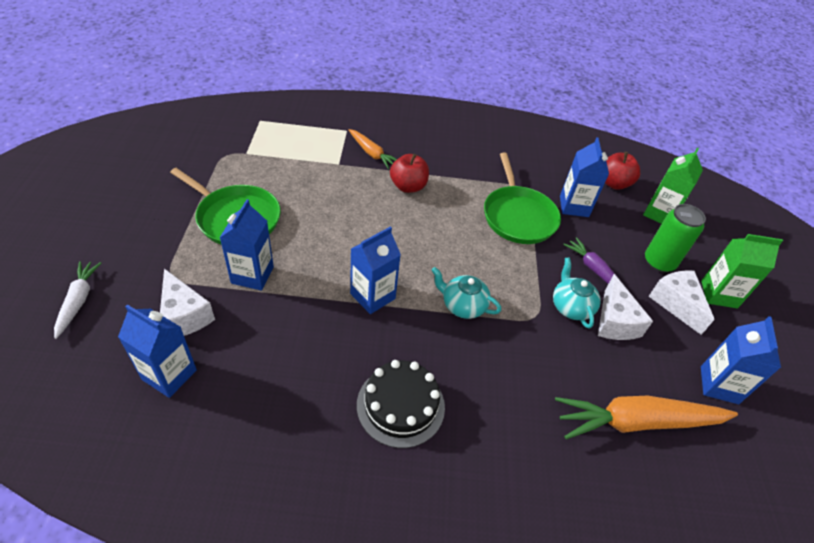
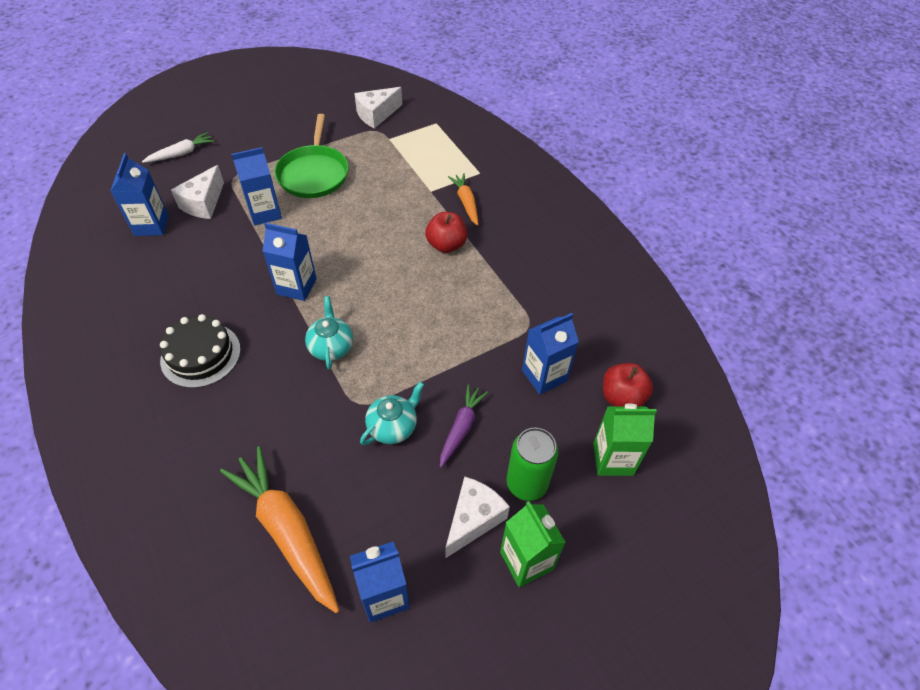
camera: 60 degrees right, 5 degrees up
orange carrot [349,129,397,169] -> orange carrot turned 150 degrees clockwise [448,173,478,226]
green pan [484,153,561,244] -> none
white cheese [598,274,653,340] -> white cheese moved to [354,87,402,129]

